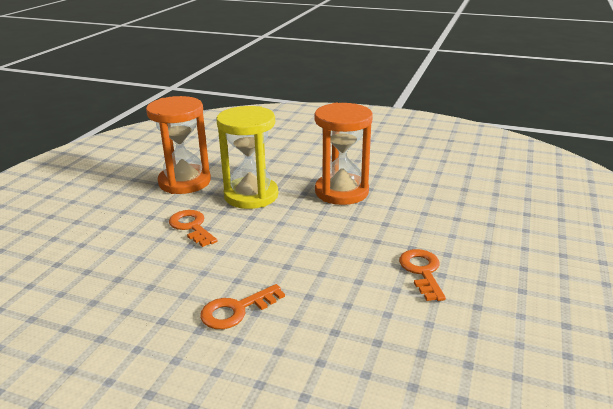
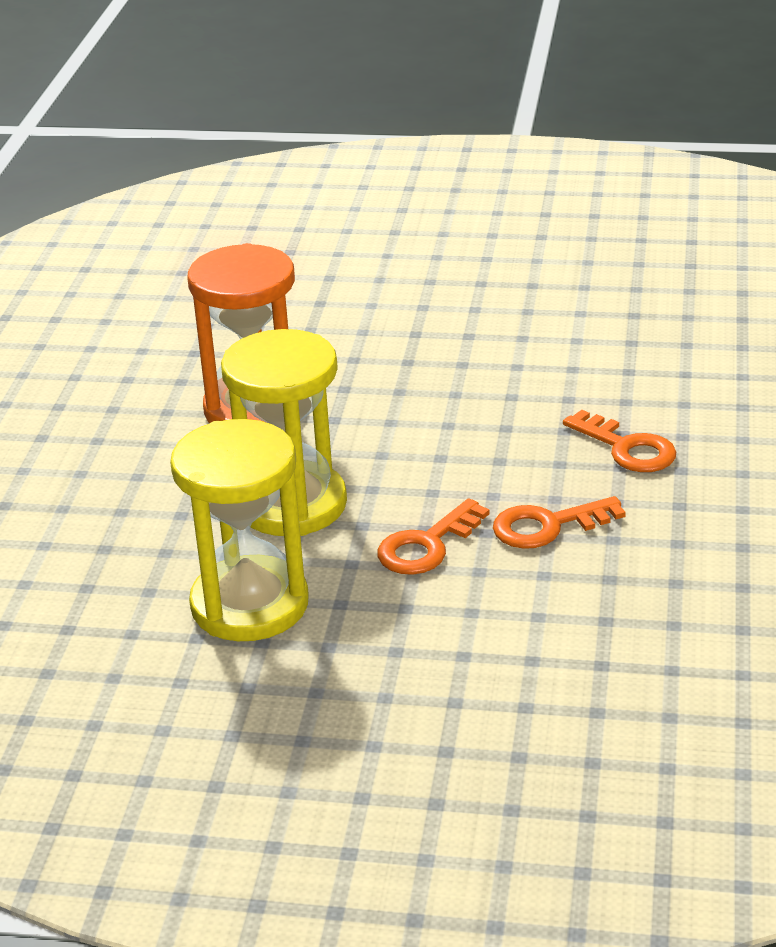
camera: 100 degrees left, 5 degrees up
orange hourglass [146,96,211,194] -> yellow hourglass [170,419,309,641]
orange key [399,249,446,301] -> orange key moved to [493,496,626,549]

